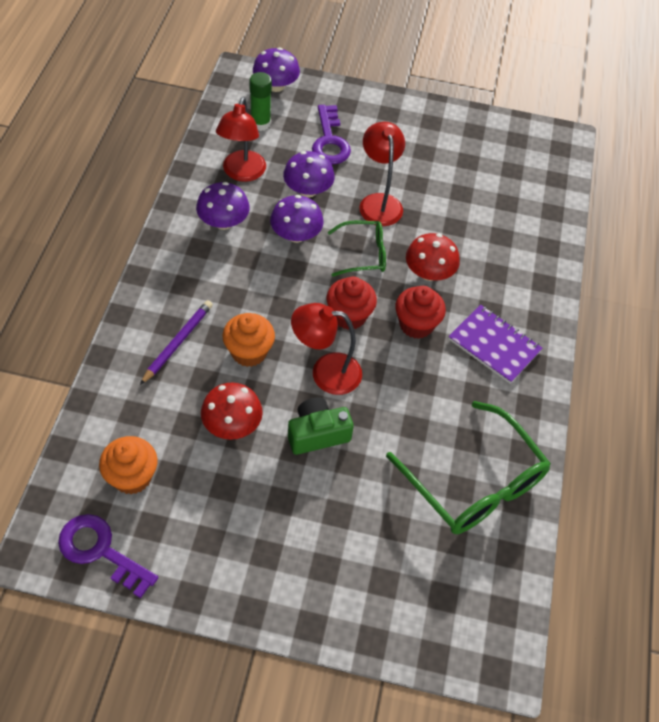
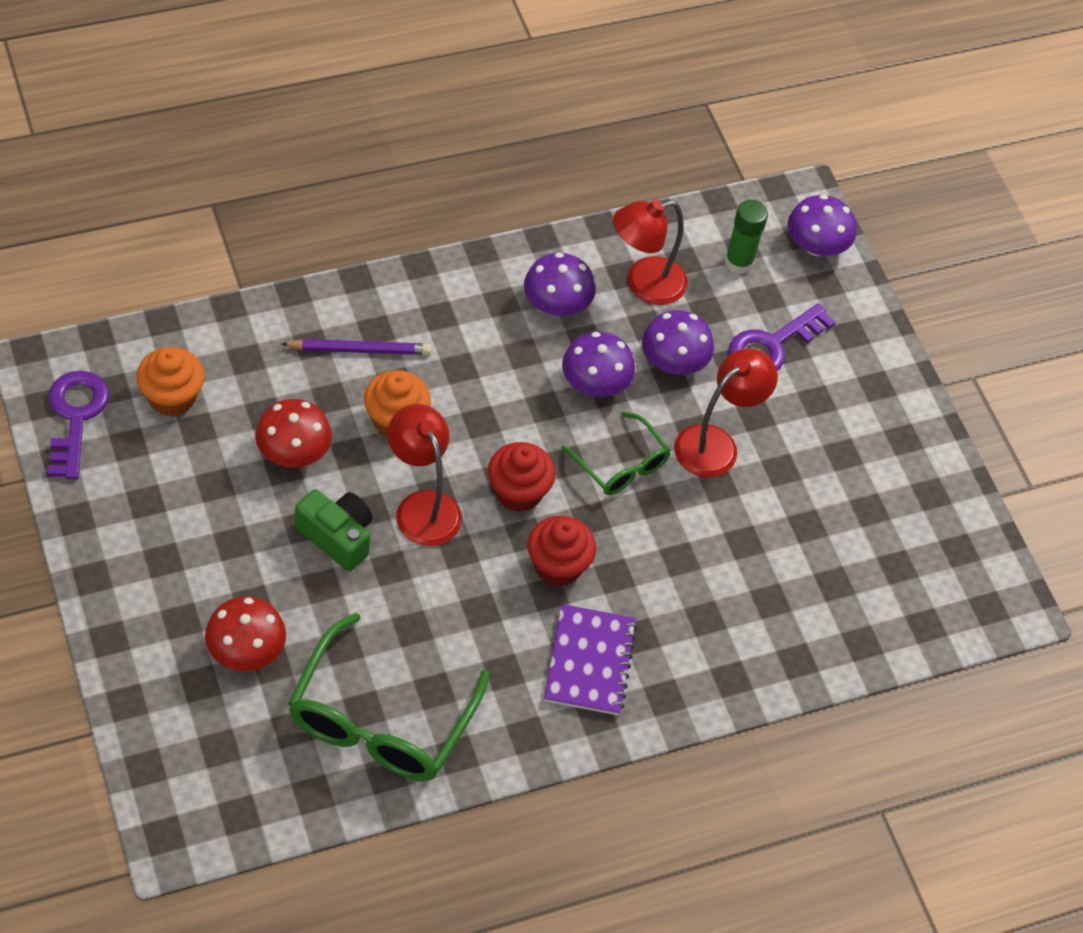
camera: 55 degrees right, 0 degrees up
red mushroom [406,233,460,281] -> red mushroom moved to [205,596,286,671]

